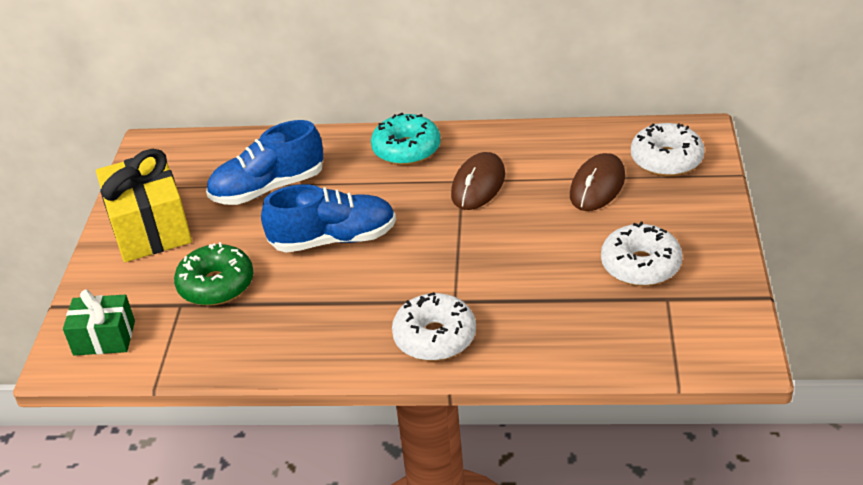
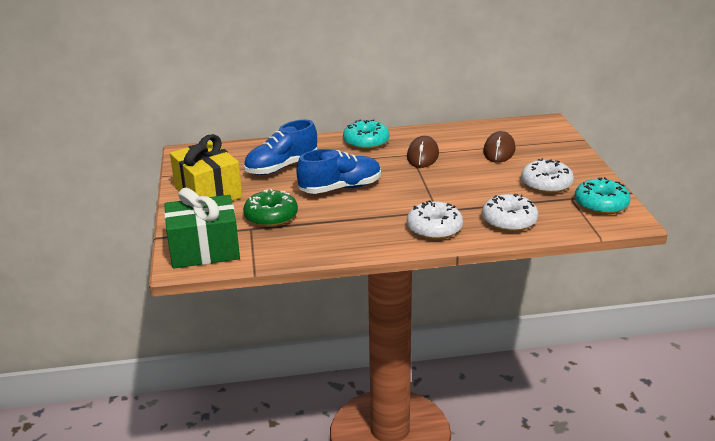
camera: 15 degrees left, 10 degrees down
green gift [63,289,135,356] -> green gift [164,188,240,269], size x1.70
white donut [631,123,705,176] -> white donut moved to [482,194,538,232]
none -> turquoise donut [575,177,631,215]

